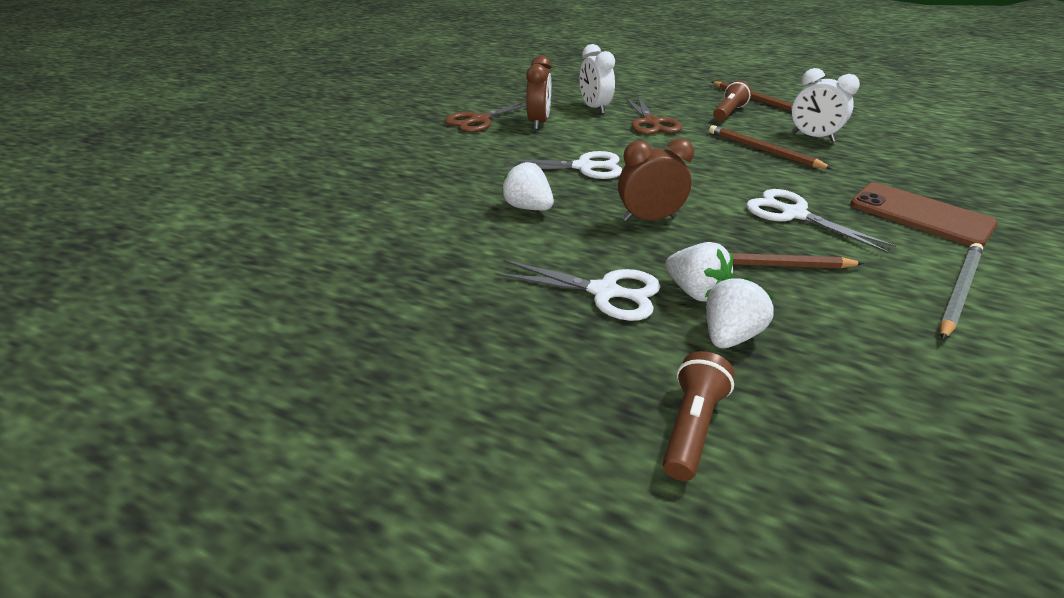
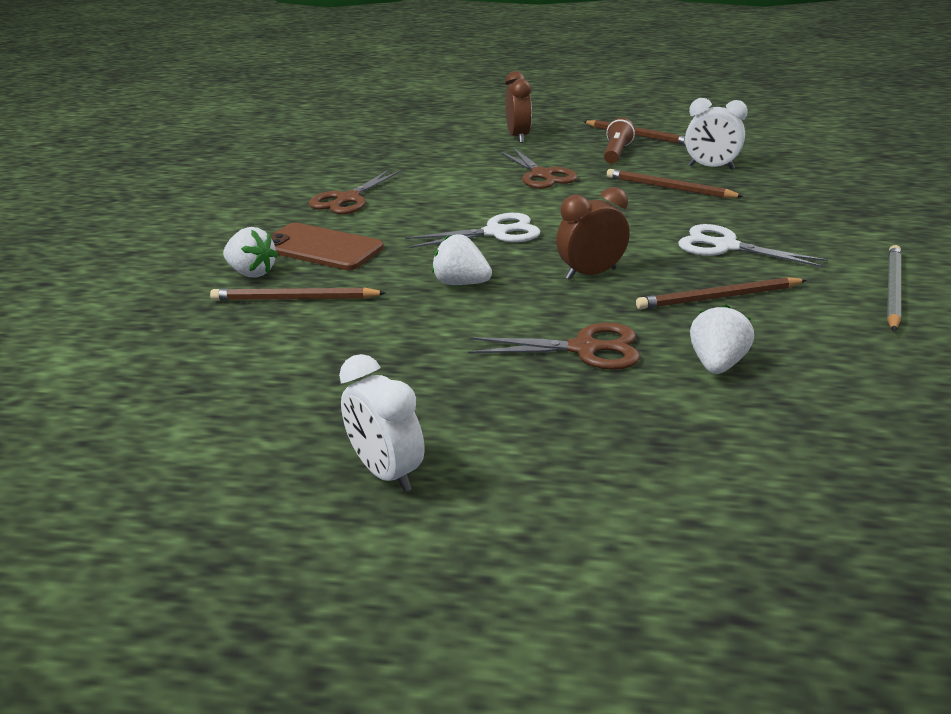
camera: 15 degrees left, 5 degrees down
white scissors [495,260,661,321] -> brown scissors [468,323,640,370]
brown clock [526,55,552,130] -> brown clock moved to [505,71,532,143]
white clock [580,44,615,114] -> white clock moved to [339,354,425,492]
brown flashlight [663,351,734,481] -> none
white strawberry [665,242,733,301] -> white strawberry moved to [223,227,278,277]
brown phone [850,183,998,246] -> brown phone moved to [271,223,384,270]
none -> brown pencil [210,287,386,301]

